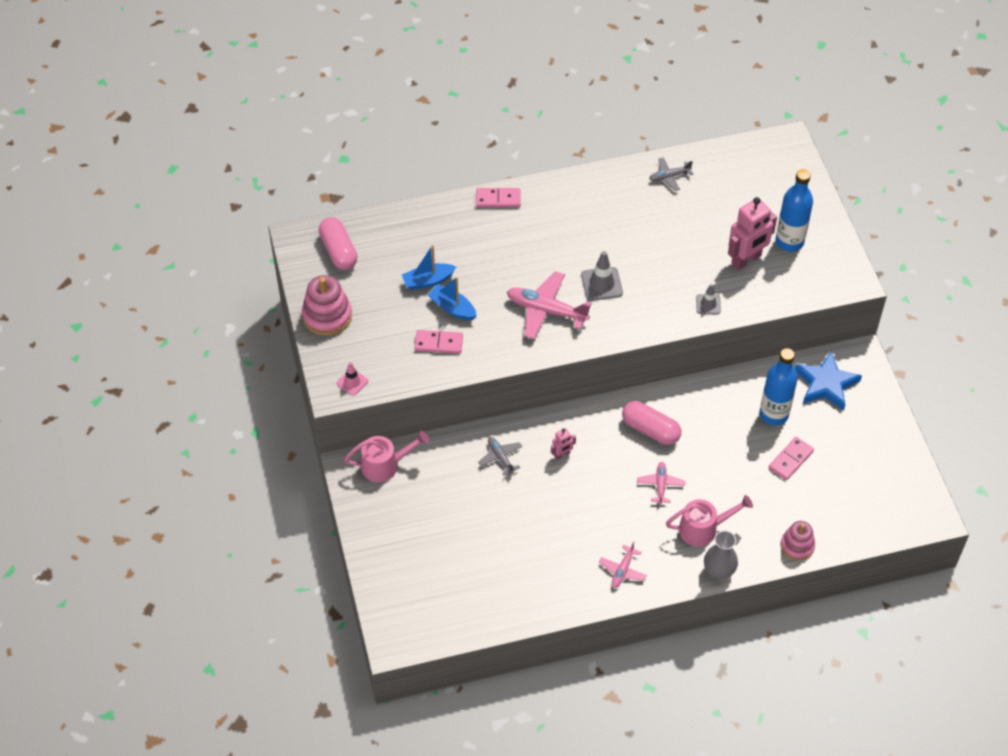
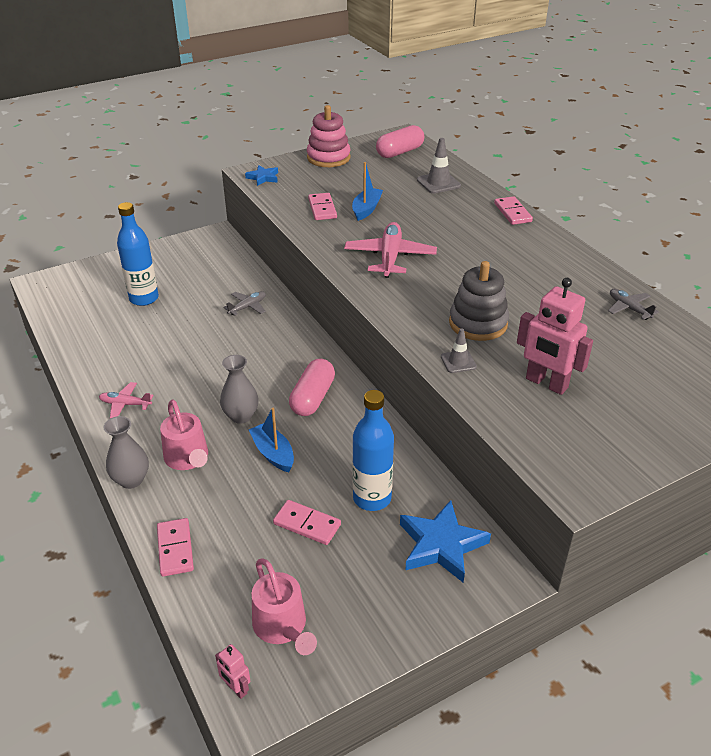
camera: 75 degrees right, 15 degrees down
pink traffic cone [337,362,368,396] -> blue star [245,165,278,186]
pink watering can [344,431,429,482] -> pink watering can moved to [252,558,317,655]
blue boat [402,245,456,290] -> blue boat moved to [249,408,294,472]
pink robot [551,428,576,460] -> pink robot moved to [215,644,250,699]
grey traffic cone [581,251,623,301] -> grey traffic cone moved to [417,138,461,194]
pink plane [637,462,685,504] -> grey vase [220,355,258,424]
blue bottle [775,169,813,252] -> blue bottle moved to [117,202,159,306]
pink stacking toy [781,521,815,561] -> pink domino [157,518,194,577]
none -> grey stacking toy [449,261,509,341]

